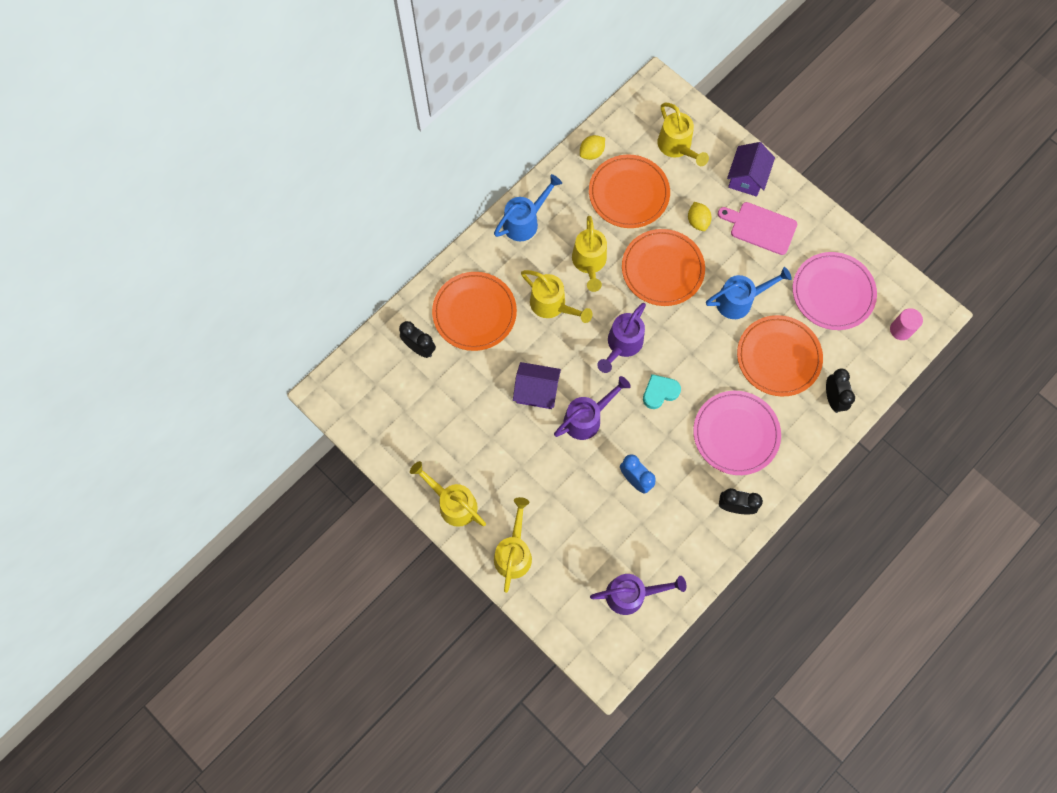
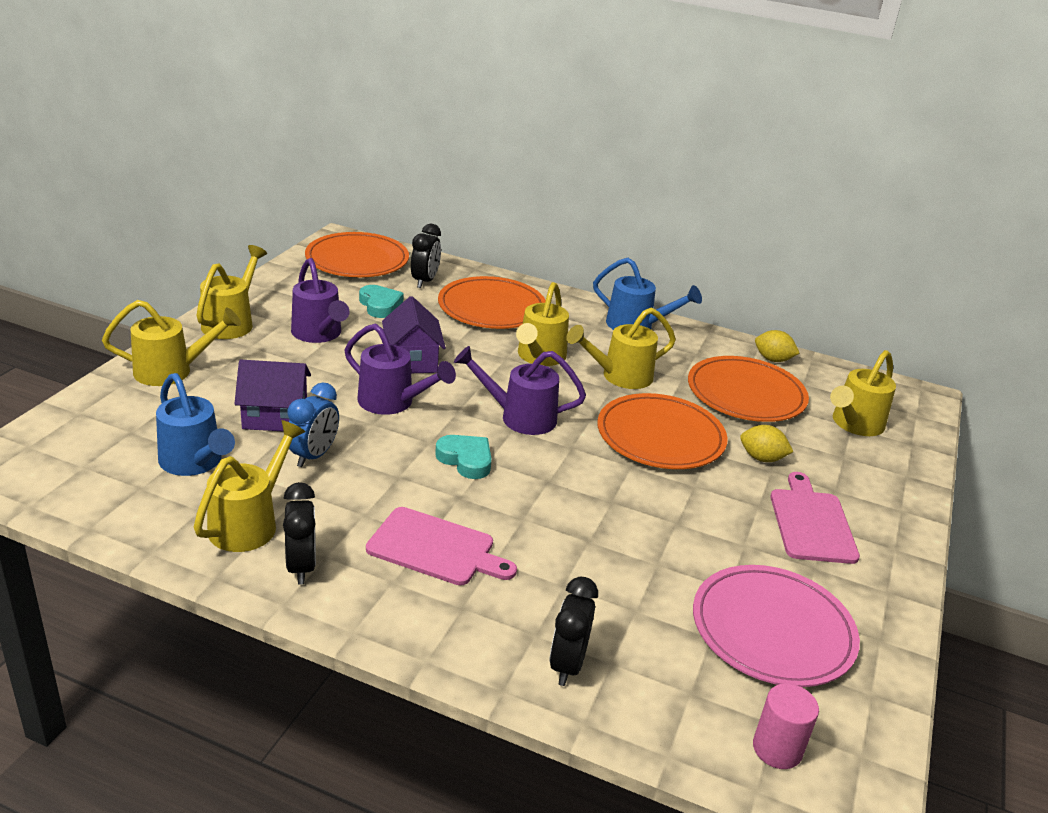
camera: 65 degrees right, 40 degrees down
purple watering can [590,574,686,615] -> purple watering can moved to [291,258,350,343]
yellow lemon [688,202,712,231] -> yellow lemon turned 60 degrees clockwise [740,425,793,462]
pink plate [693,391,781,475] -> pink cutting board [366,507,517,585]
blue watering can [706,267,792,319] -> blue watering can moved to [156,373,235,476]
purple house [727,142,775,197] -> purple house moved to [234,360,311,432]
orange plate [737,315,823,397] -> orange plate moved to [305,232,409,277]
black clock [826,369,855,413] -> black clock turned 135 degrees clockwise [550,577,598,686]
none -> yellow watering can [194,420,306,552]
none -> turquoise heart [359,285,404,318]

